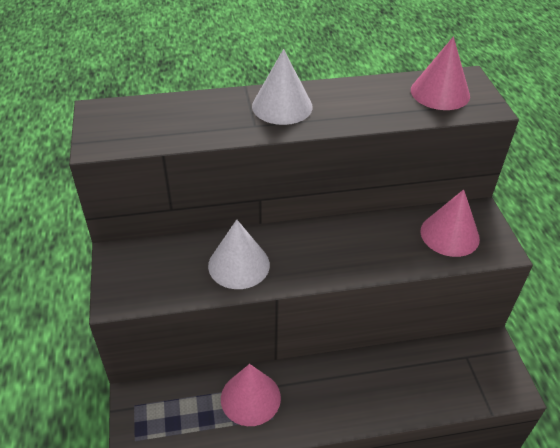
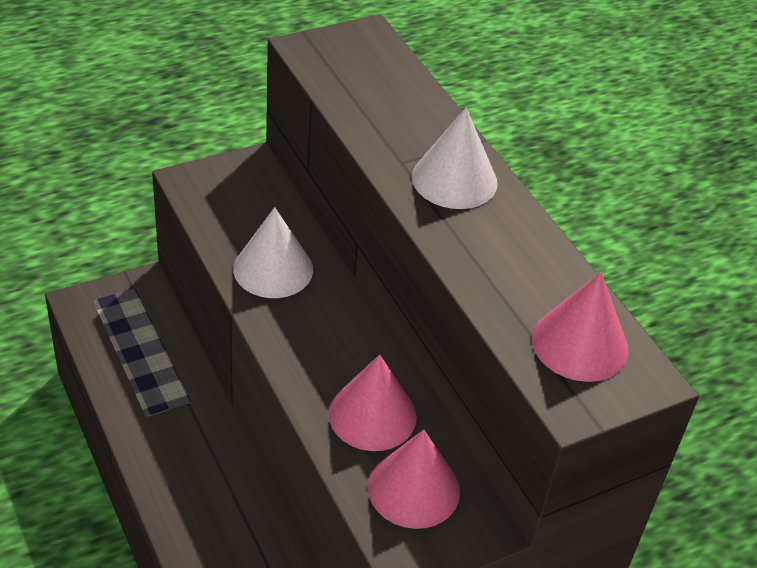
camera: 70 degrees right, 0 degrees up
pink cone [221,364,281,426] -> pink cone moved to [328,354,417,451]

